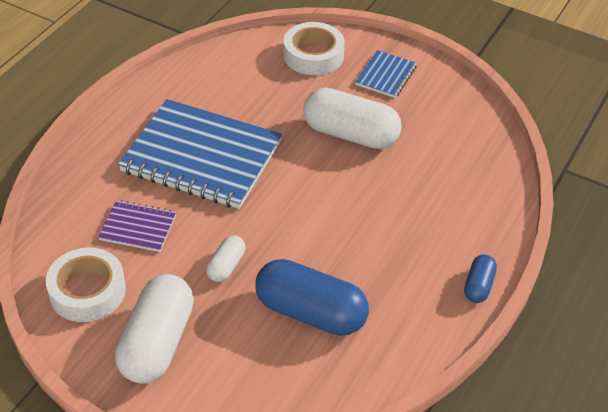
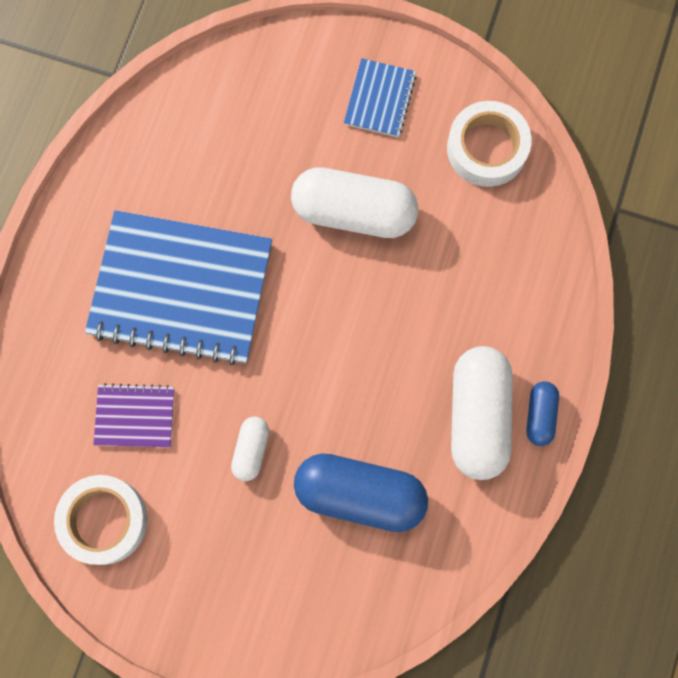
camera: 10 degrees left, 30 degrees up
white capsule [115,274,194,384] -> white capsule moved to [451,346,513,480]
white tape [283,22,345,75] -> white tape moved to [447,101,532,187]

